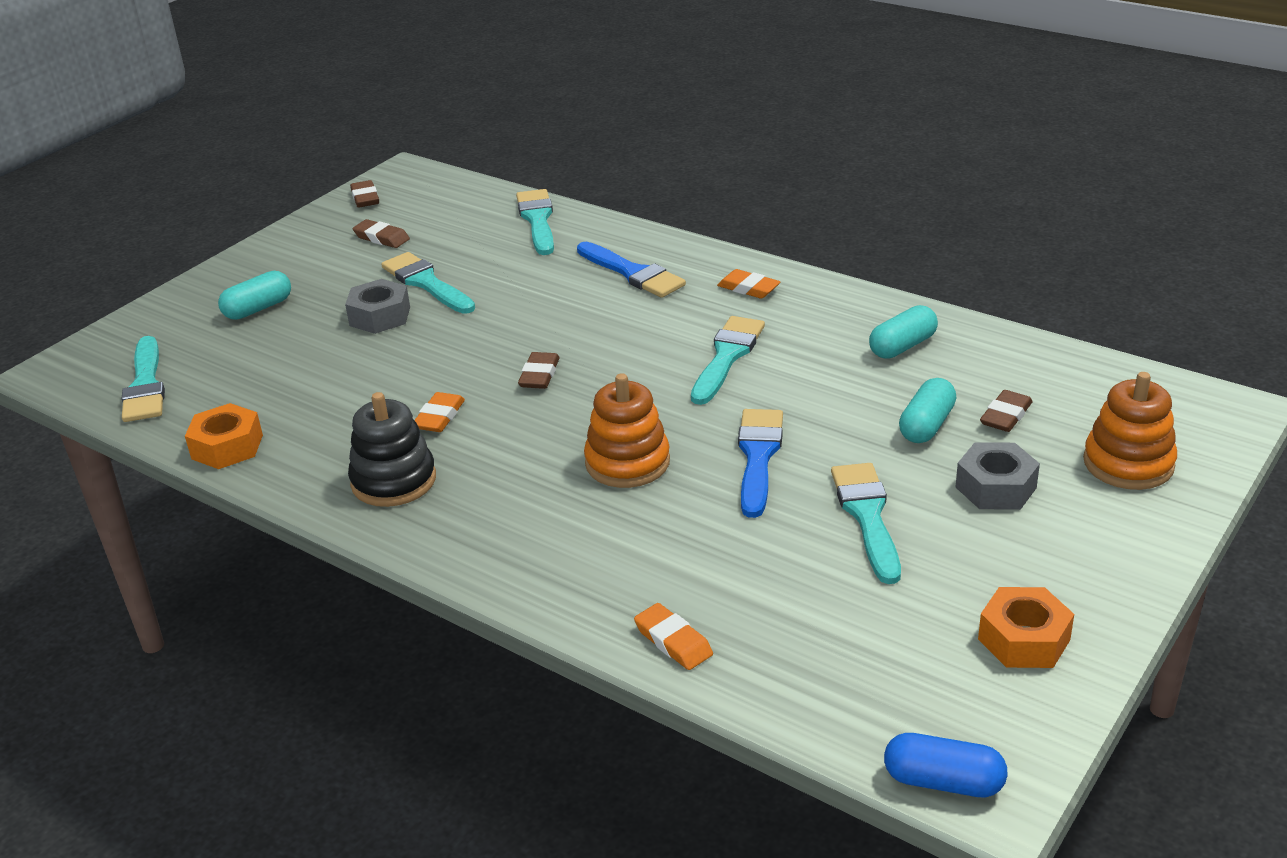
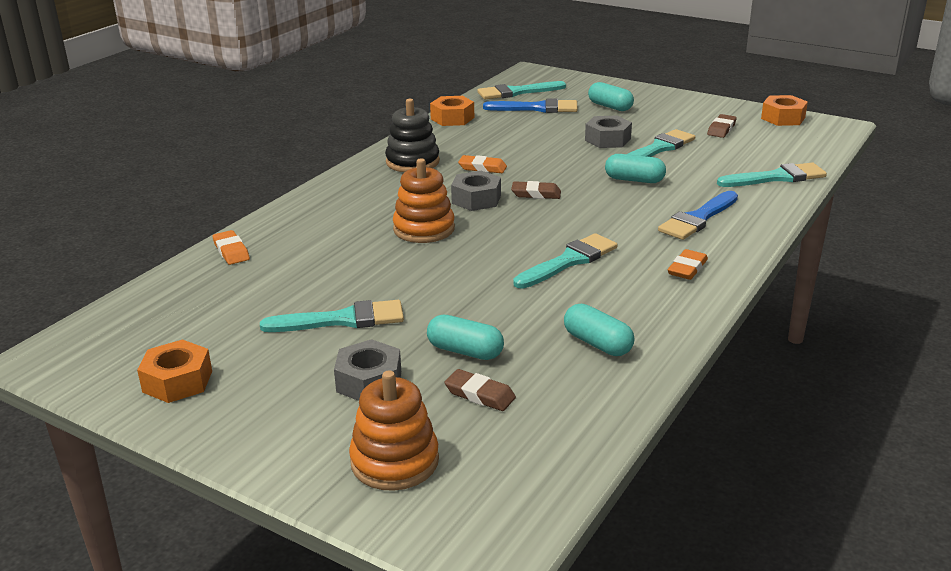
camera: 85 degrees right, 5 degrees down
brown eraser [350,180,379,208] -> orange nut [761,95,808,126]
orange eraser [634,603,713,670] -> orange eraser turned 75 degrees counterclockwise [212,230,250,265]
turquoise brush [691,316,765,405] -> turquoise brush turned 60 degrees counterclockwise [513,233,618,289]
blue brush [738,409,783,518] -> blue brush moved to [483,98,578,113]
blue capsule [884,733,1008,797] -> none
none -> grey nut [451,171,501,211]
none -> turquoise capsule [605,154,666,183]

